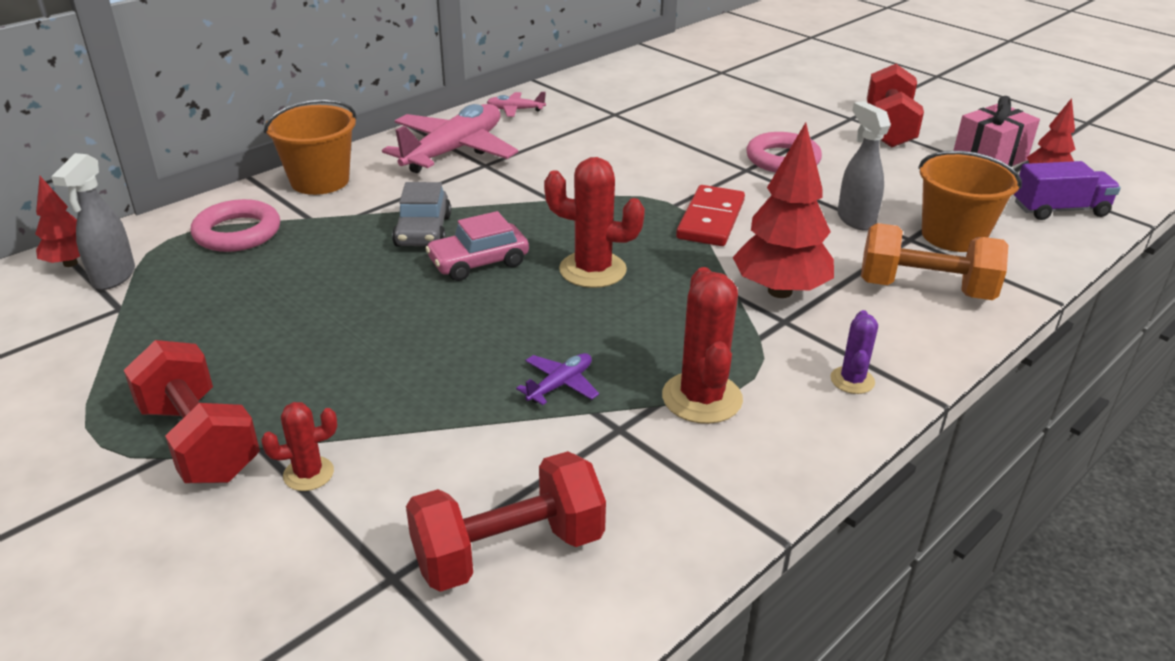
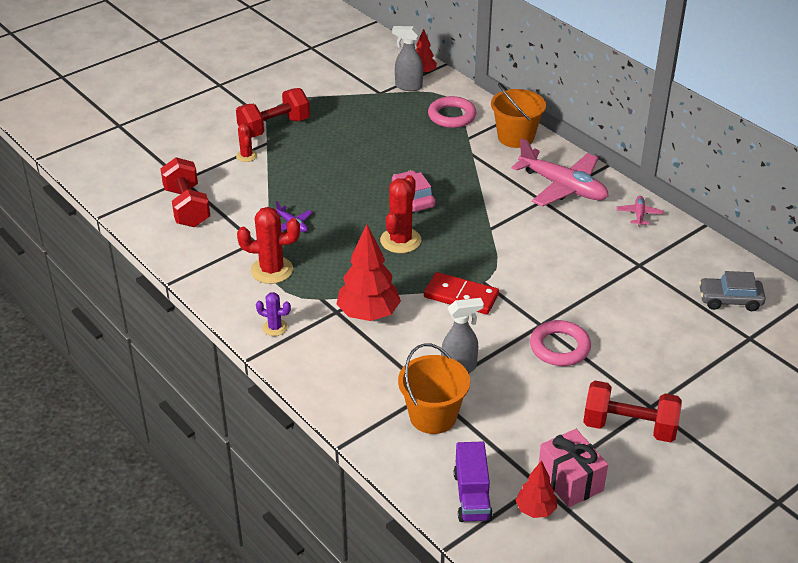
camera: 95 degrees right, 5 degrees up
grey car [392,182,451,247] -> grey car moved to [699,271,766,311]
orange dumbbell [861,223,1008,300] -> none

